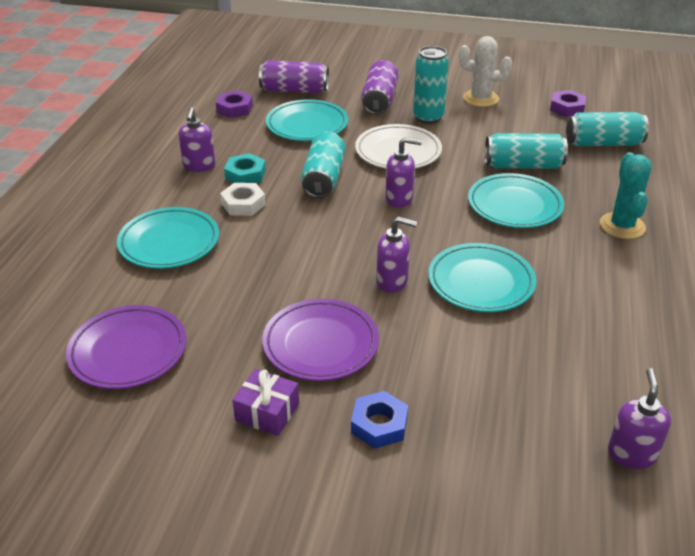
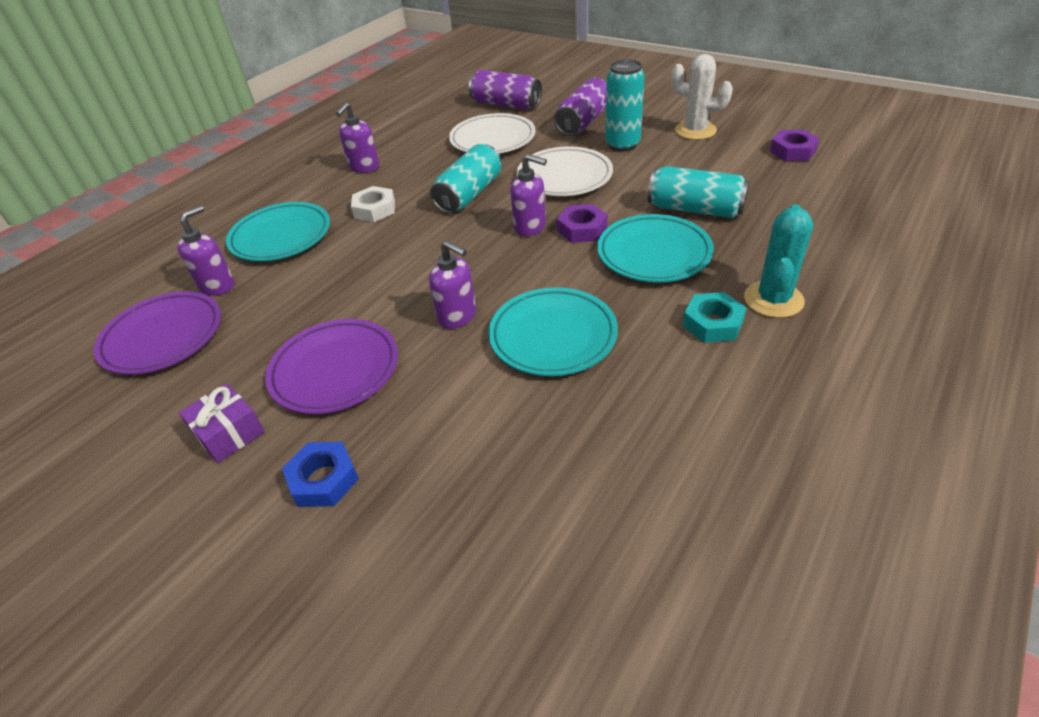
camera: 25 degrees right, 5 degrees up
purple nut [216,90,253,118] -> purple nut moved to [557,204,608,243]
turquoise nut [224,153,266,183] -> turquoise nut moved to [683,292,746,343]
turquoise plate [266,99,348,141] -> white plate [449,113,535,154]
turquoise can [566,112,649,146] -> none
purple soap dispenser [608,368,671,469] -> purple soap dispenser moved to [177,205,234,296]

